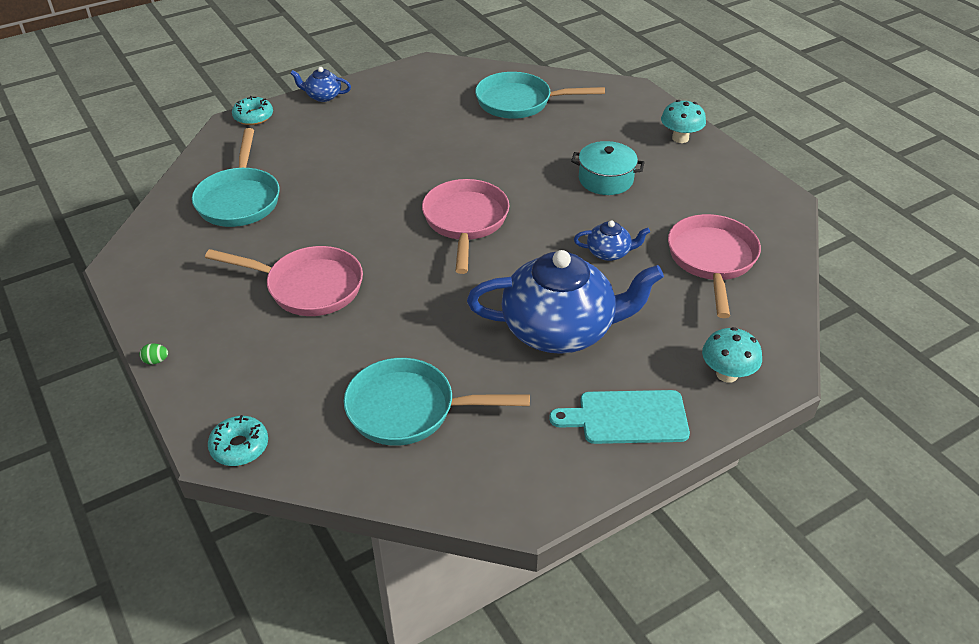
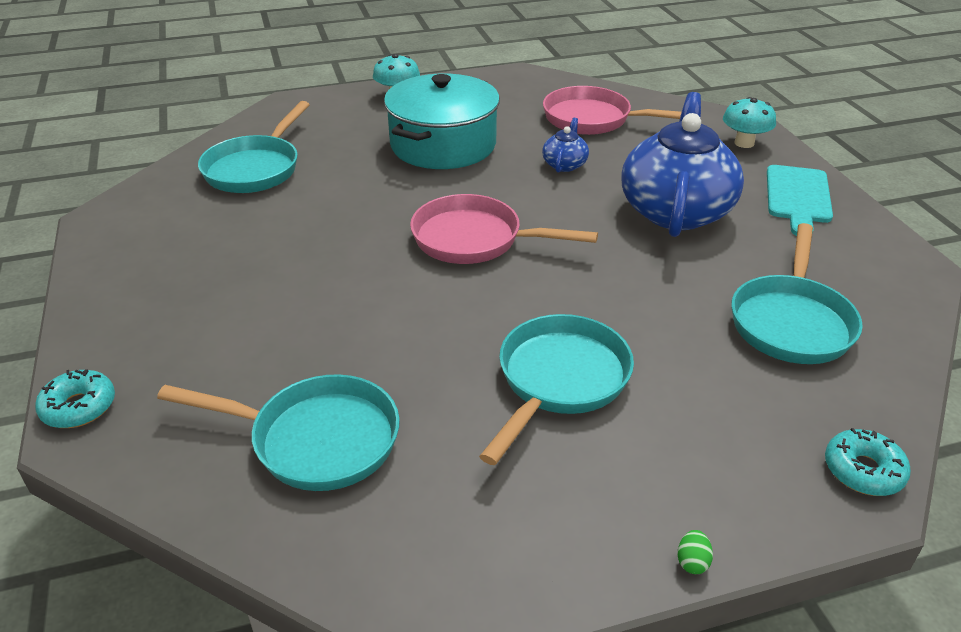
camera: 75 degrees left, 5 degrees down
pink pan [205,246,363,316] -> turquoise pan [479,314,634,465]
blue teapot [290,67,351,102] -> none
turquoise pot [571,141,645,195] -> turquoise pot [384,74,500,169], size x1.74

